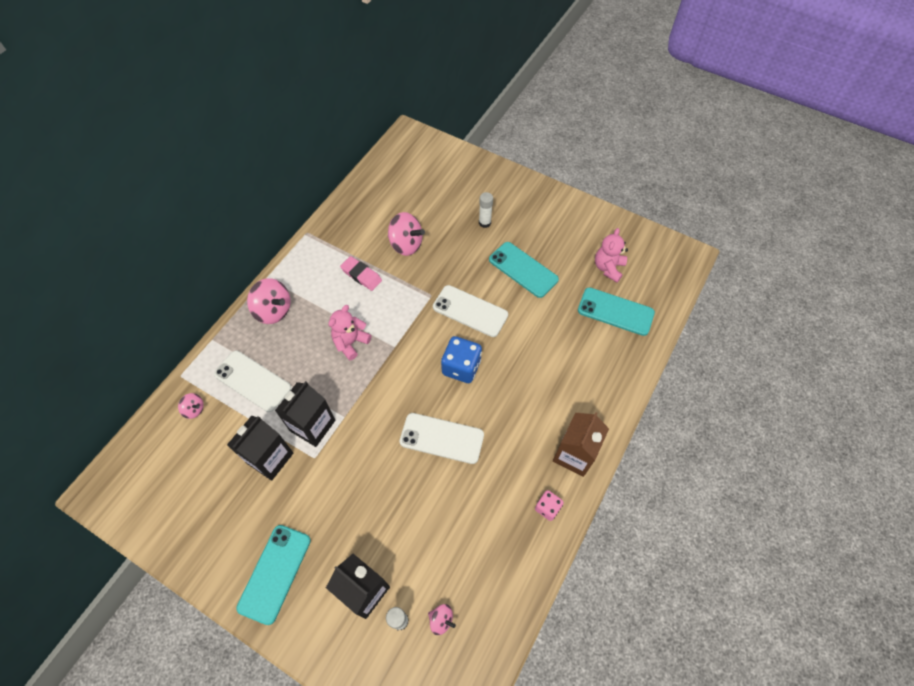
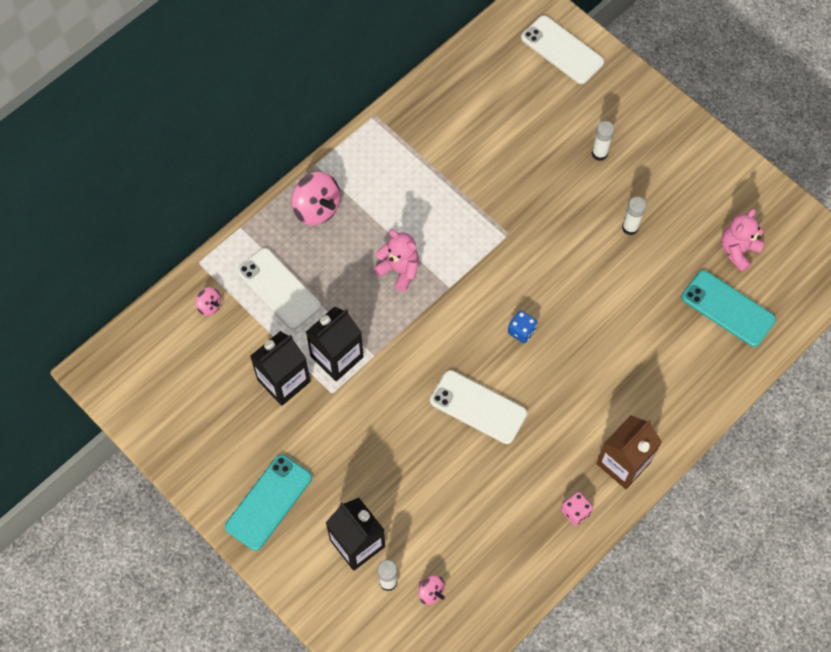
camera: 15 degrees right, 5 degrees up
pink teddy bear [328,305,371,360] -> pink teddy bear turned 75 degrees clockwise [373,230,419,291]
pink eraser [340,256,382,291] -> none
pink spinning top [388,212,425,256] -> none
white phone [433,285,508,337] -> white phone moved to [521,15,604,84]
blue dice [441,336,482,383] -> blue dice [508,310,537,343], size x0.57
turquoise phone [489,242,559,298] -> white glue stick [622,197,646,235]

